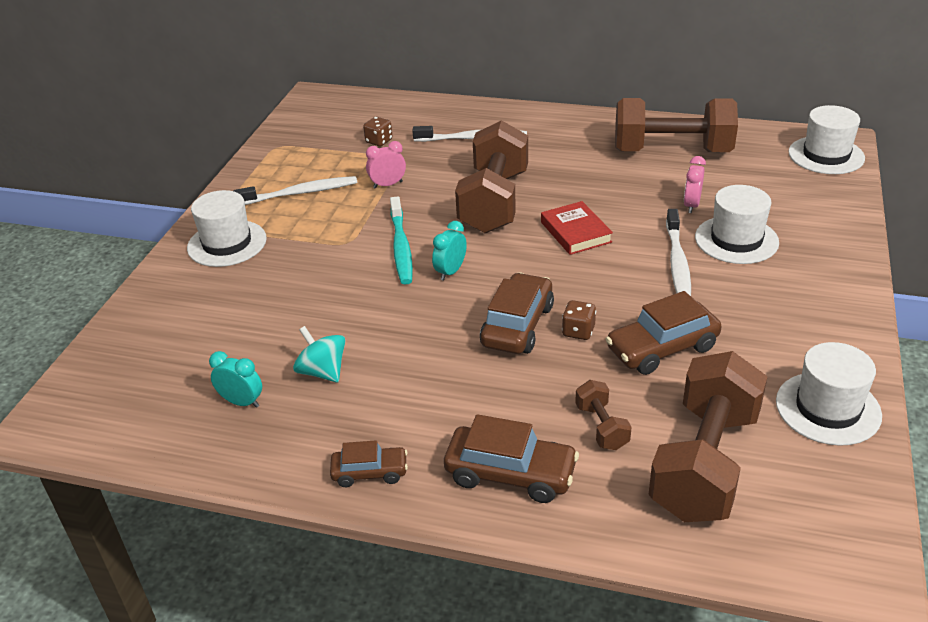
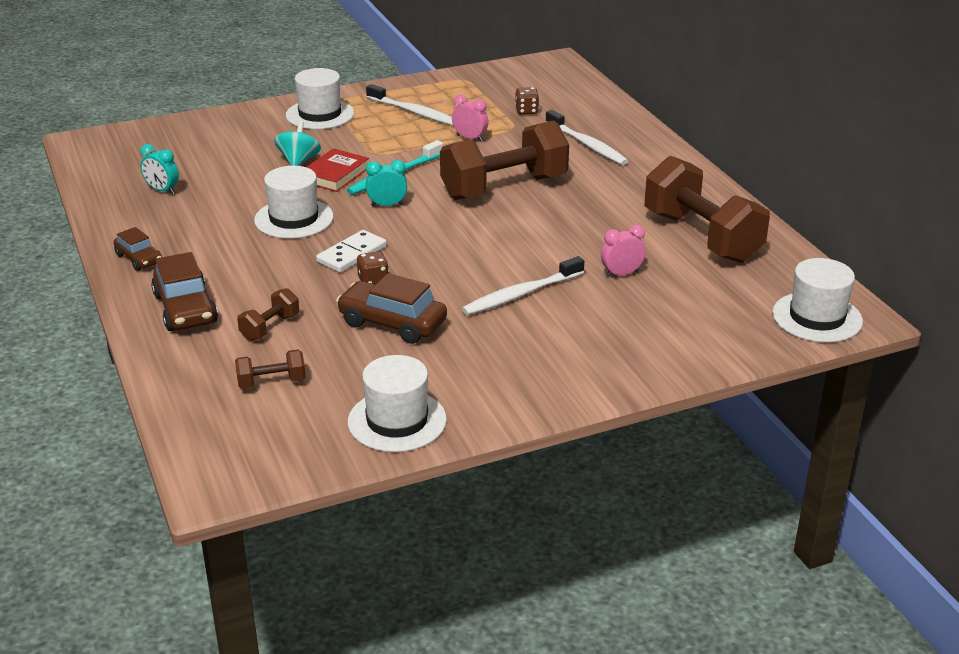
camera: 50 degrees right, 5 degrees down
turquoise clock [209,351,262,408] -> turquoise clock turned 135 degrees clockwise [140,144,179,194]
turquoise spinning top [293,326,346,382] -> turquoise spinning top moved to [274,121,321,166]
brown car [480,272,554,354] -> white domino [316,230,387,273]
red book [541,201,613,255] -> red book moved to [307,148,369,192]
brown dumbbell [649,351,768,522] -> brown dumbbell [235,350,306,389], size x0.44
white hat [695,185,779,264] -> white hat moved to [254,166,333,239]

